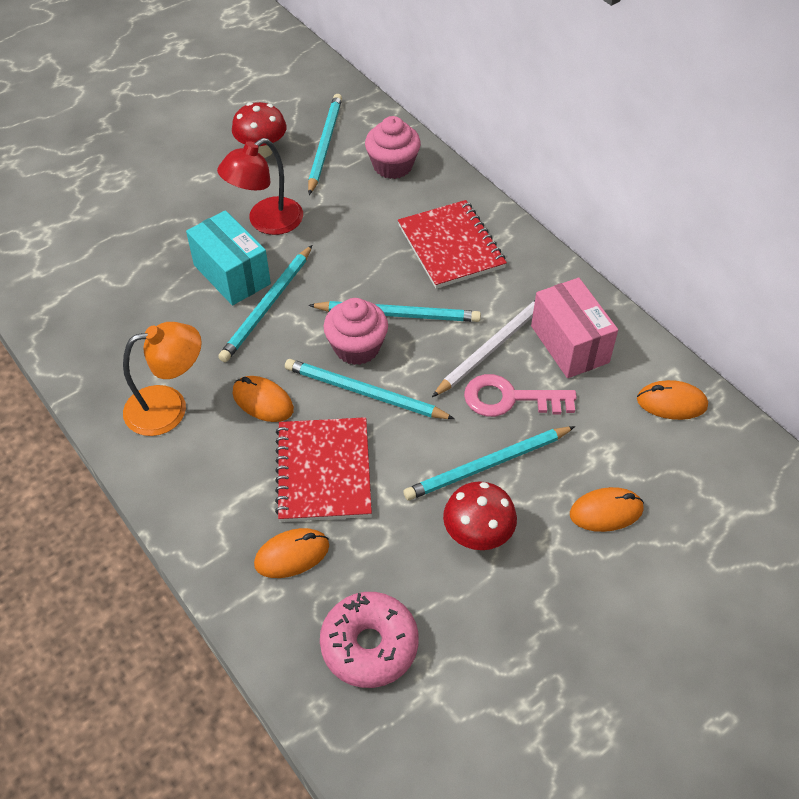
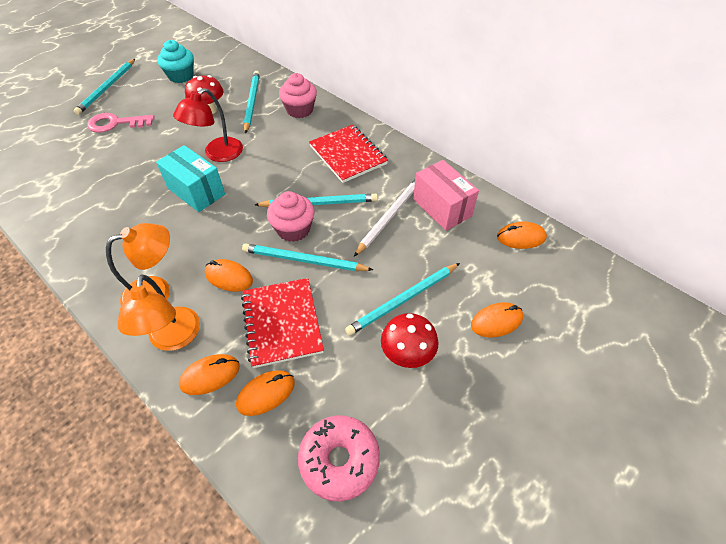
camera: 10 degrees left, 0 degrees up
turquoise pencil [218,245,312,362] -> turquoise pencil moved to [74,59,135,115]
pink key [464,374,577,417] -> pink key moved to [87,113,155,133]
none -> orange lamp [118,274,200,351]
none -> turquoise cupcake [157,40,194,83]
none -> orange mouse [179,354,240,395]

